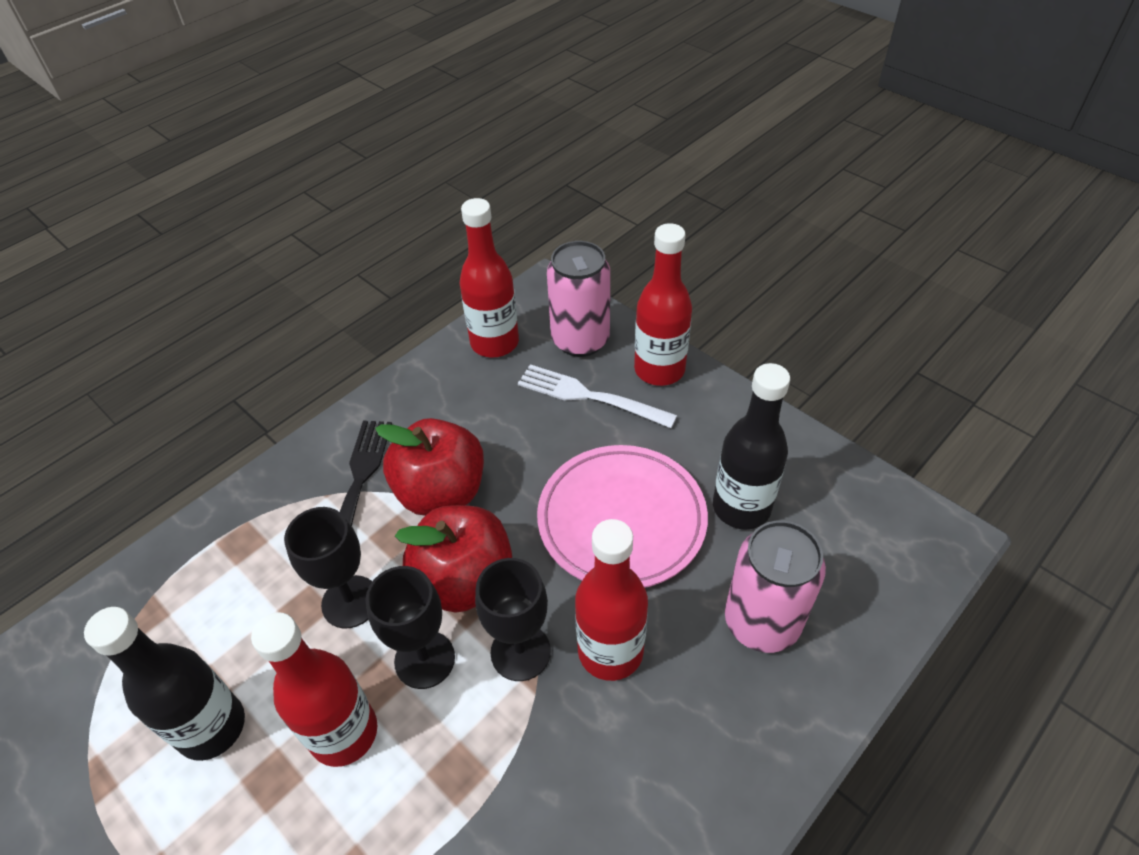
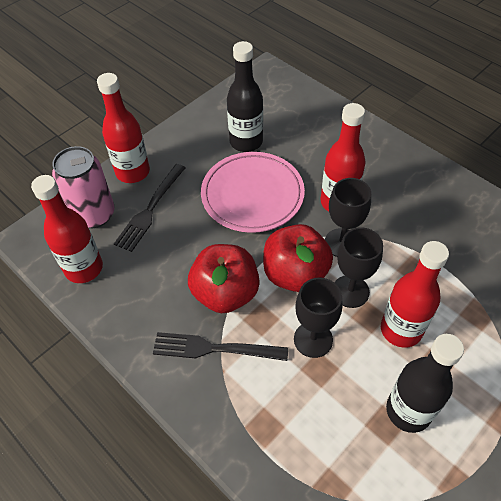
camera: 90 degrees left, 5 degrees up
white fork [518,364,677,428] -> black fork [114,164,185,252]
pink can [725,521,826,653] -> none

